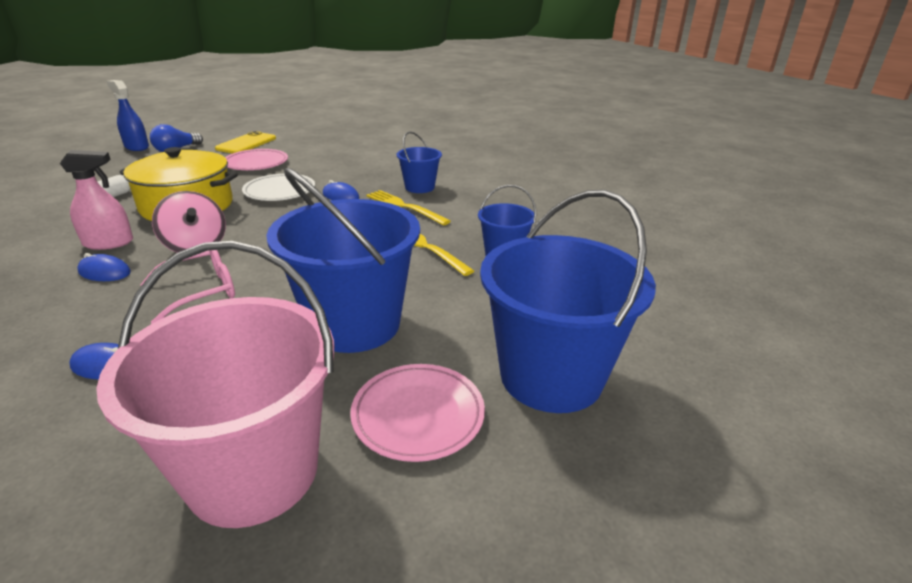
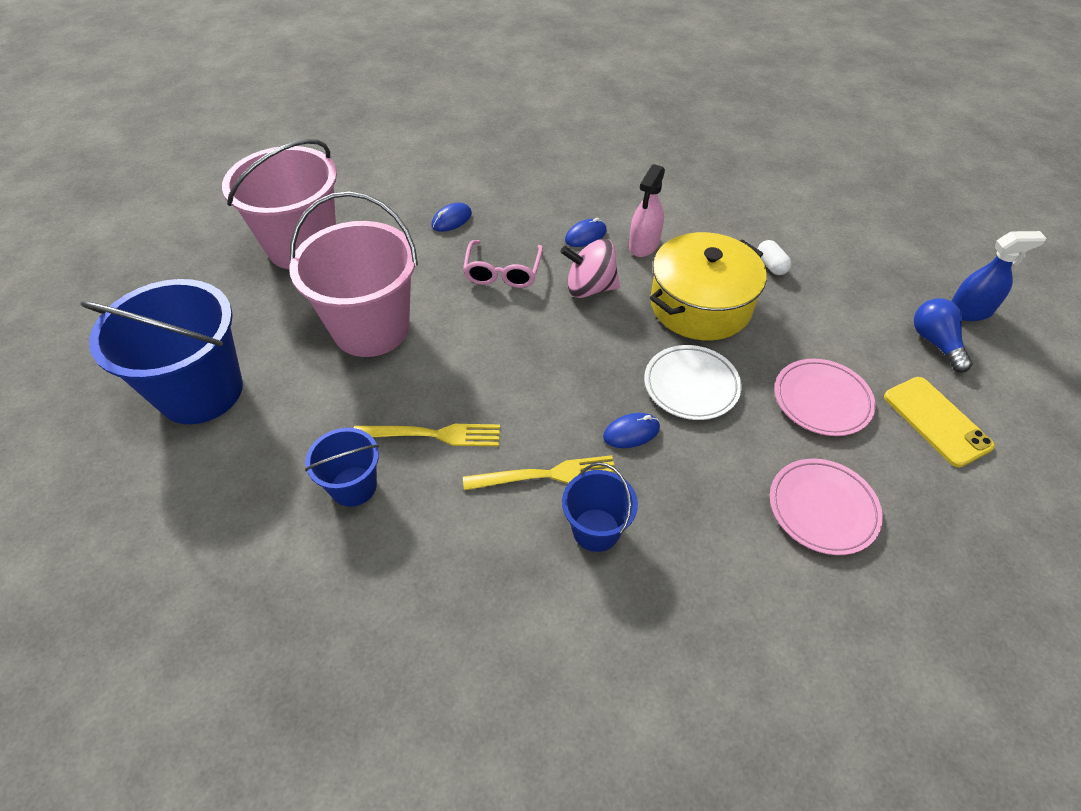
camera: 130 degrees right, 20 degrees up
blue bucket [266,168,420,353] -> pink bucket [289,191,418,357]
pink plate [350,364,485,462] -> pink plate moved to [770,459,883,555]

